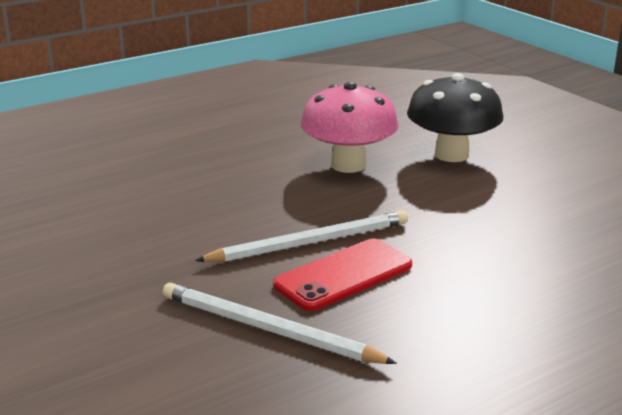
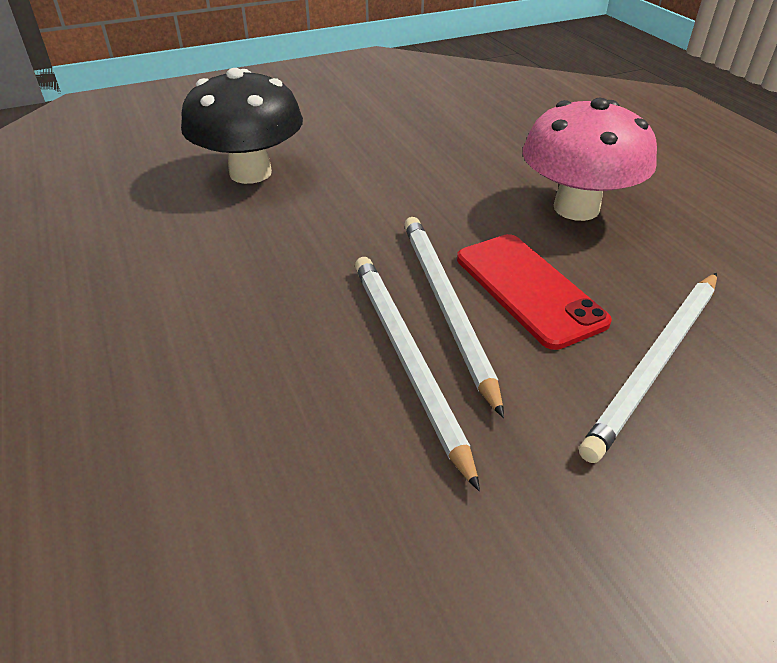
camera: 80 degrees left, 15 degrees up
pink mushroom [301,82,399,173] -> pink mushroom moved to [523,98,657,221]
none -> white pencil [355,257,480,491]

